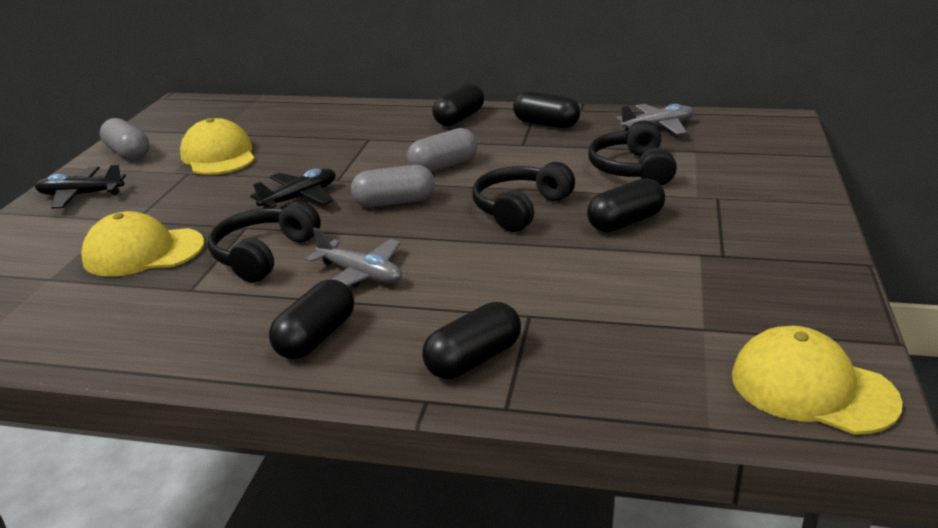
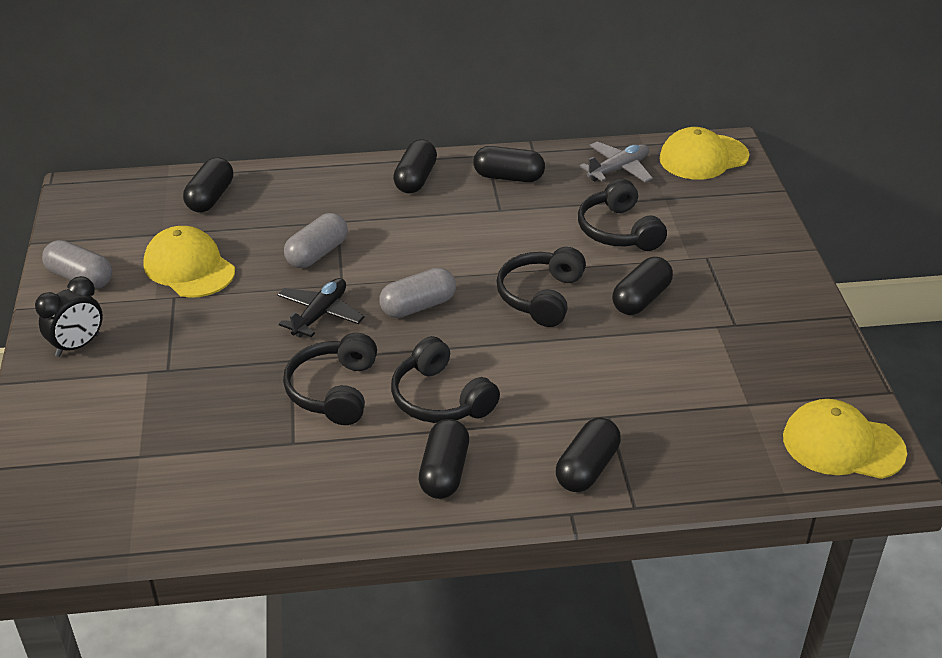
camera: 20 degrees left, 10 degrees up
black plane [35,164,126,208] -> black clock [35,276,103,357]
yellow cap [81,211,204,277] -> yellow cap moved to [659,127,749,180]
grey plane [305,227,402,287] -> black headphones [391,336,500,423]
grey capsule [407,128,478,172] -> grey capsule moved to [284,213,348,268]
none -> black capsule [183,157,233,213]

